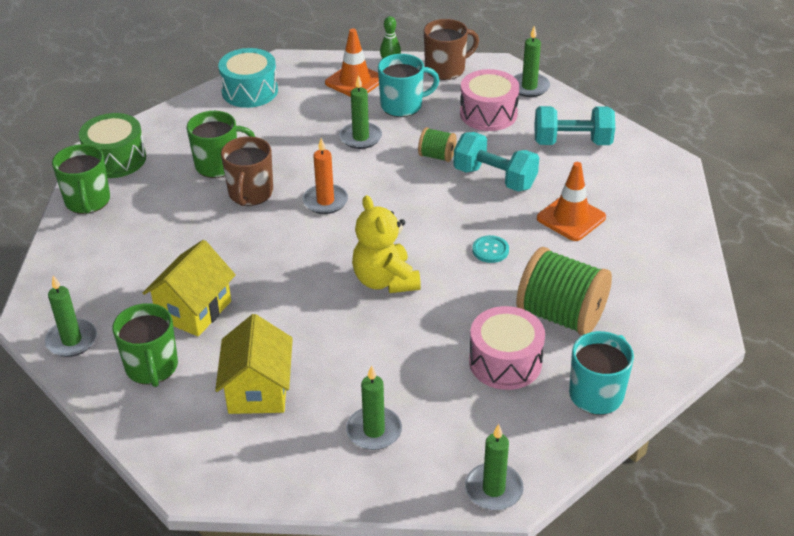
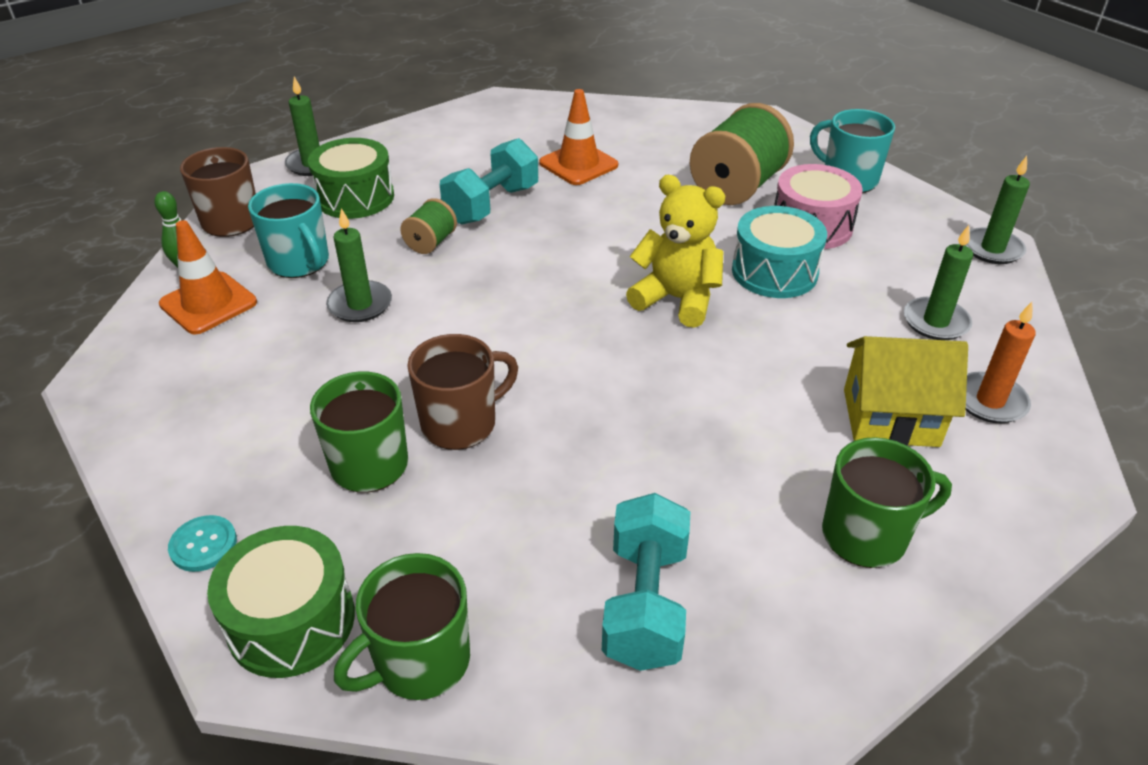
camera: 85 degrees left, 0 degrees up
green candle [45,275,97,357] -> none
green mug [52,144,110,214] -> green mug turned 150 degrees clockwise [334,553,470,700]
yellow house [143,240,236,336] -> none
turquoise drum [218,48,278,108] -> turquoise drum moved to [732,206,827,298]
brown mug [221,136,273,206] -> brown mug turned 45 degrees counterclockwise [407,334,518,450]
orange candle [303,138,348,214] -> orange candle moved to [966,302,1036,423]
yellow teddy bear [352,195,421,293] -> yellow teddy bear turned 135 degrees counterclockwise [626,175,725,328]
turquoise mug [378,54,439,117] -> turquoise mug turned 150 degrees clockwise [248,183,329,278]
pink drum [460,69,519,131] -> green drum [308,138,394,219]
turquoise button [472,235,509,263] -> turquoise button moved to [168,515,237,572]
turquoise dumbbell [534,106,615,145] -> turquoise dumbbell moved to [602,493,690,671]

